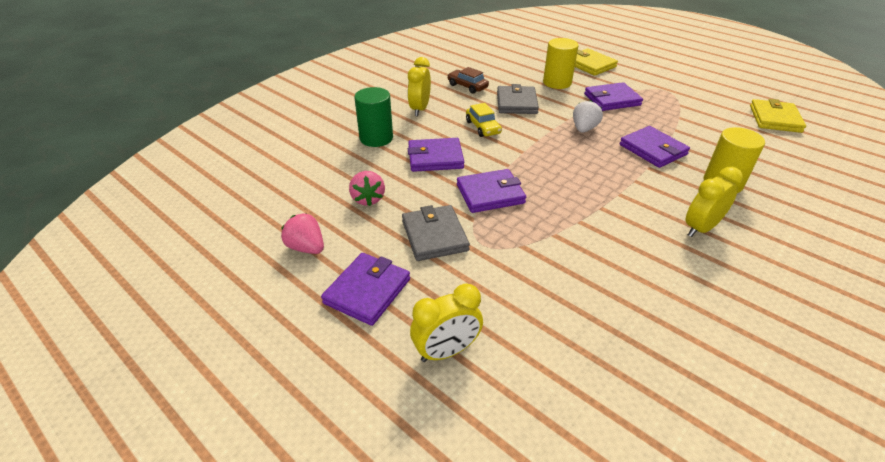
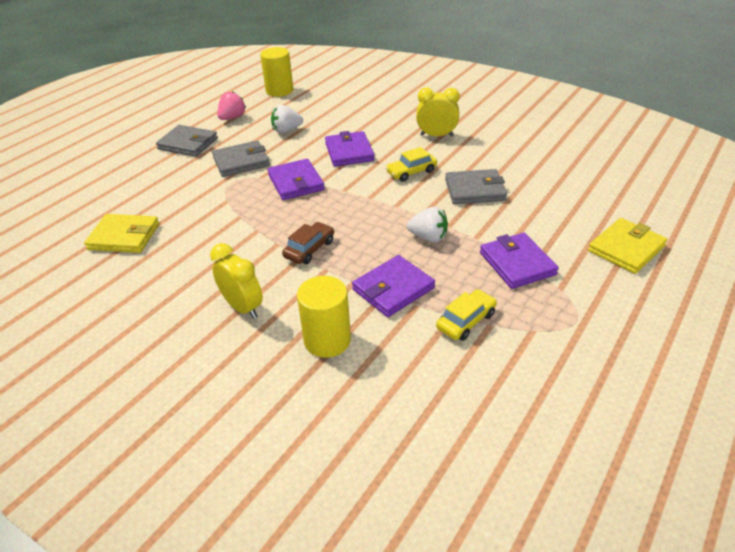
camera: 85 degrees right, 0 degrees up
purple wallet [321,253,410,326] -> grey wallet [156,125,218,157]
pink strawberry [349,171,385,206] -> white strawberry [271,105,303,133]
green cylinder [354,87,393,147] -> none
yellow clock [410,283,483,362] -> none
brown car [447,67,489,94] -> brown car moved to [282,222,334,264]
yellow cylinder [543,38,579,89] -> yellow cylinder moved to [260,47,293,97]
yellow wallet [750,99,806,133] -> yellow wallet moved to [84,214,159,253]
none -> yellow car [436,289,497,341]

